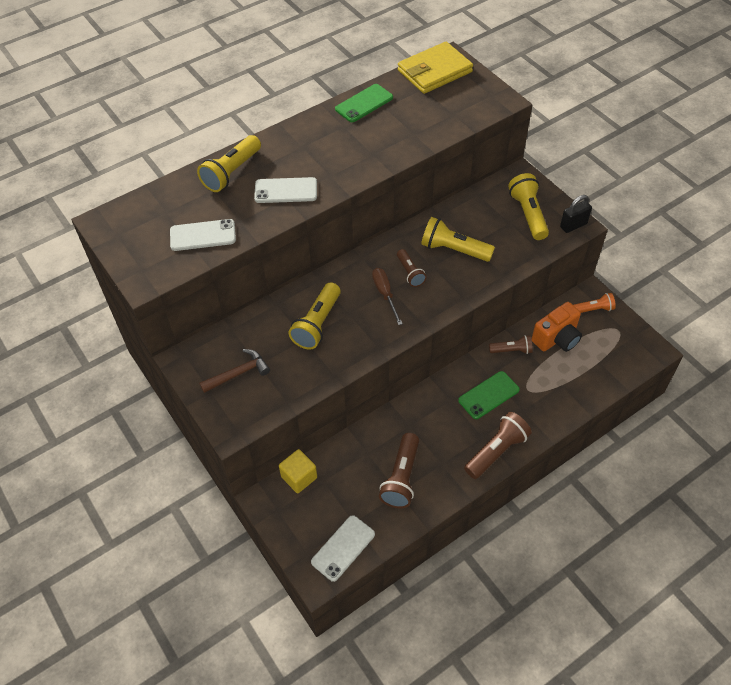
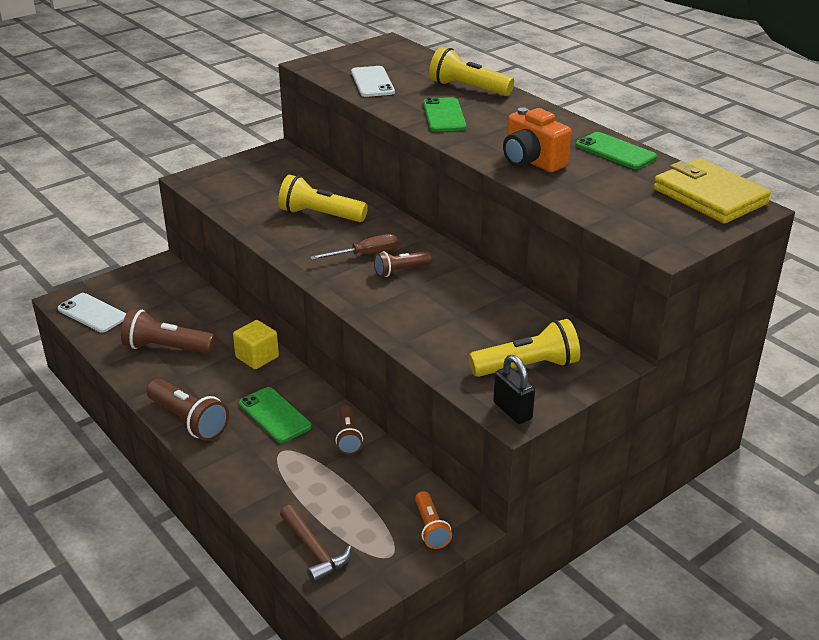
camera: 85 degrees right, 20 degrees down
brown hammer [199,349,270,393] -> brown hammer moved to [280,505,352,583]
white phone [254,177,317,203] -> green phone [423,97,466,132]
yellow cube [279,449,317,493] -> yellow cube moved to [233,320,279,369]
yellow flashlight [421,217,495,262] -> none
orange camera [532,302,582,352] -> orange camera moved to [503,107,571,172]

